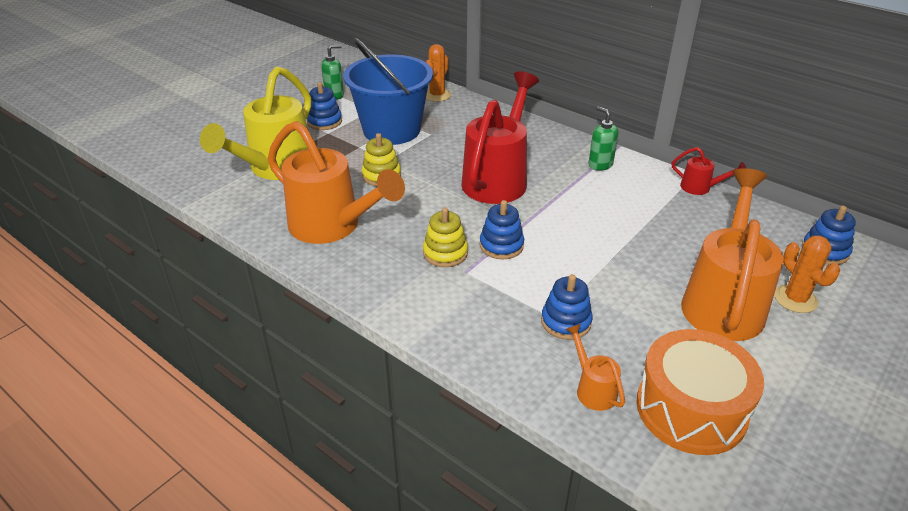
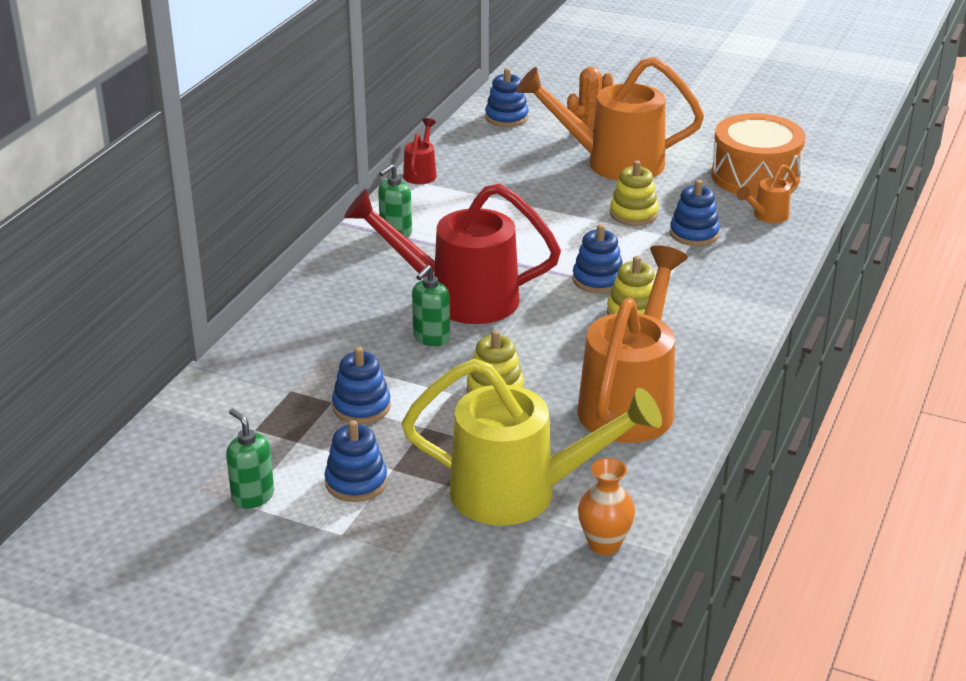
camera: 105 degrees left, 5 degrees down
blue bucket [343,37,433,145] -> blue stacking toy [332,347,391,424]
orange cactus [426,44,451,102] -> none
none -> green soap dispenser [412,265,450,346]
none -> orange vase [578,458,635,555]
none -> yellow stacking toy [610,161,659,226]

